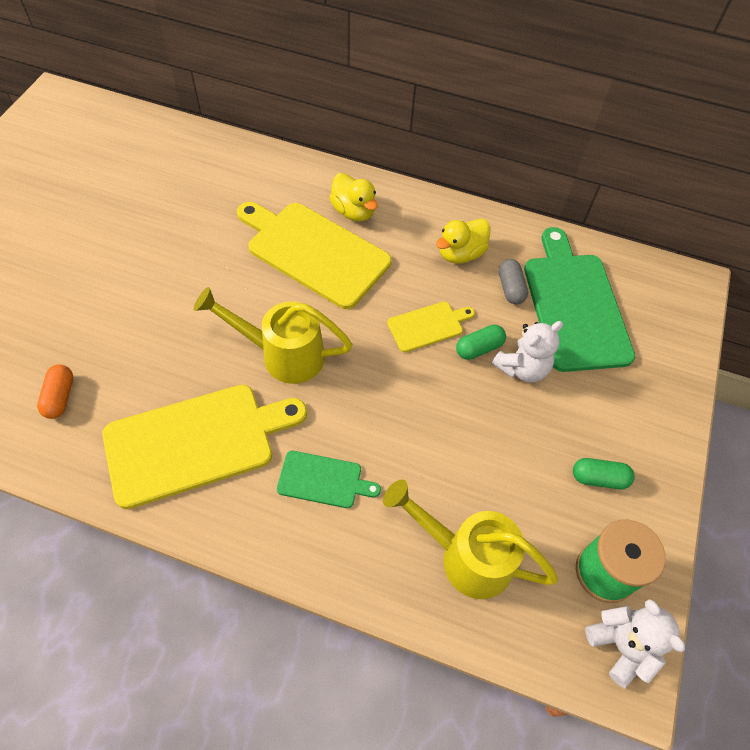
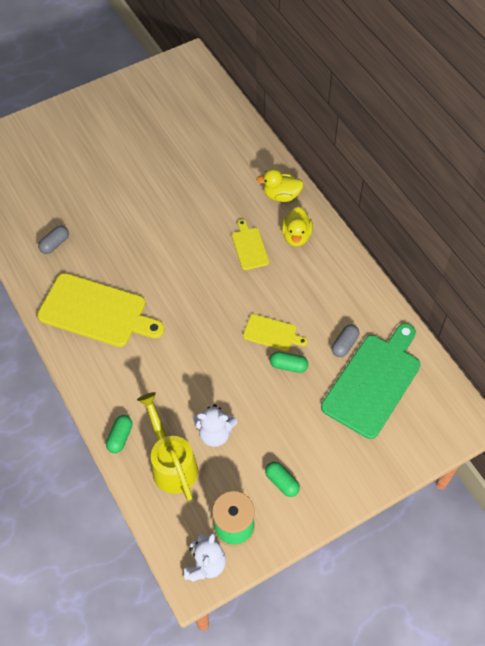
camera: 45 degrees right, 0 degrees up
orange capsule [37,365,73,419] -> grey capsule [38,226,69,254]
yellow watering can [194,287,352,384] -> none
yellow cutting board [237,202,392,309] -> yellow cutting board [232,219,269,270], size x0.50
green cutting board [277,451,381,508] -> none
yellow duck [436,218,491,263] -> yellow duck moved to [256,169,304,202]
white teddy bear [492,321,563,383] -> white teddy bear moved to [193,404,237,447]
none -> green capsule [106,415,133,453]

